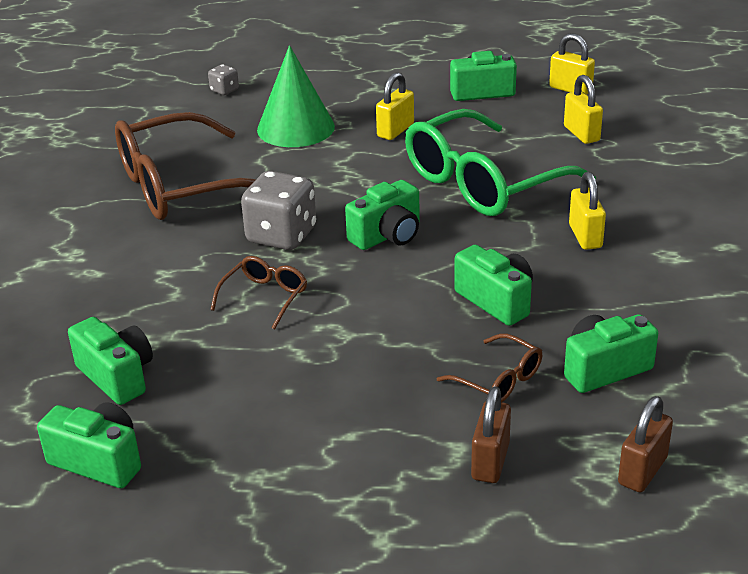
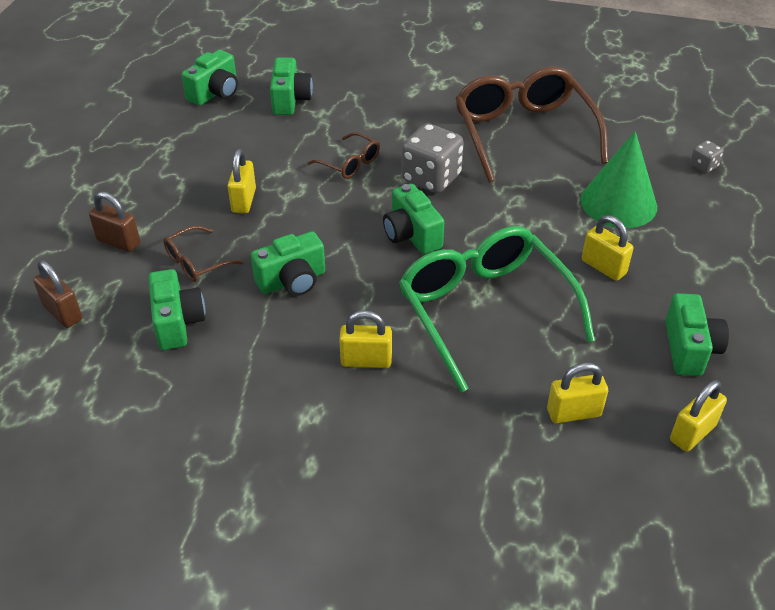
camera: 100 degrees right, 10 degrees up
green camera [68,317,153,405] -> green camera turned 60 degrees counterclockwise [270,58,313,115]
none -> yellow padlock [228,149,256,213]

